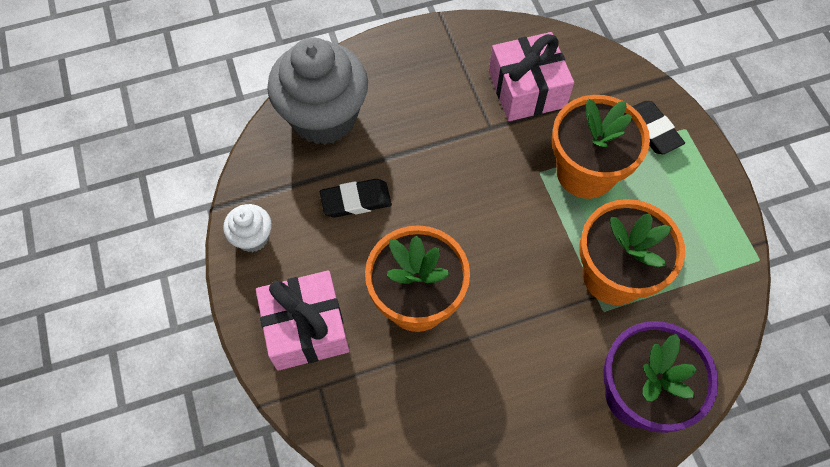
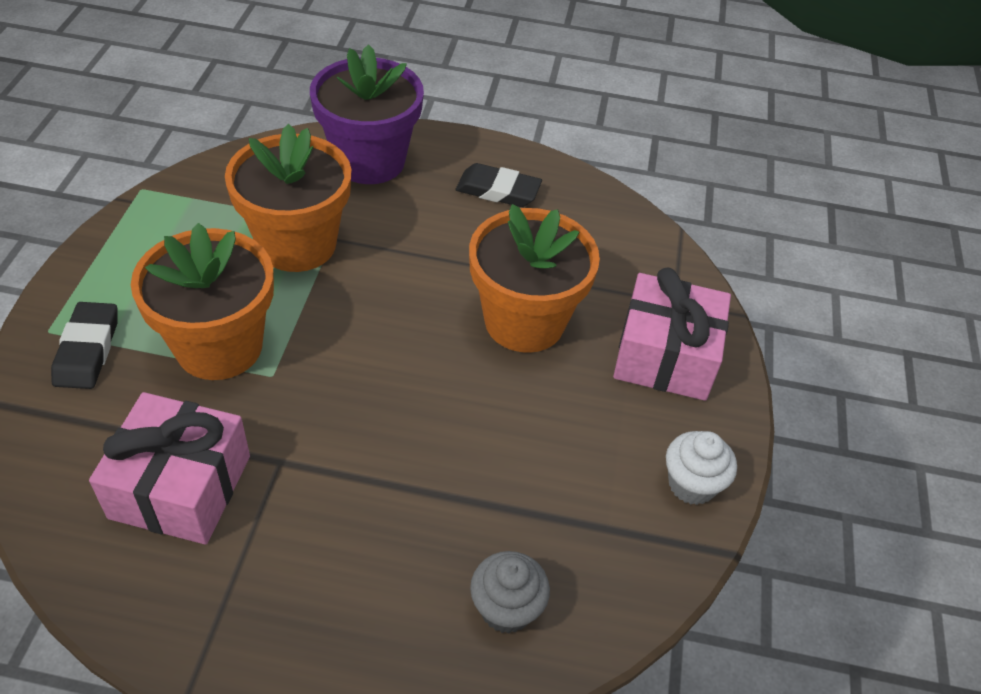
camera: 155 degrees left, 15 degrees down
grey cupcake [267,38,368,145] -> grey cupcake [470,551,550,634], size x0.46
black eraser [320,179,392,218] -> black eraser moved to [456,163,542,207]

